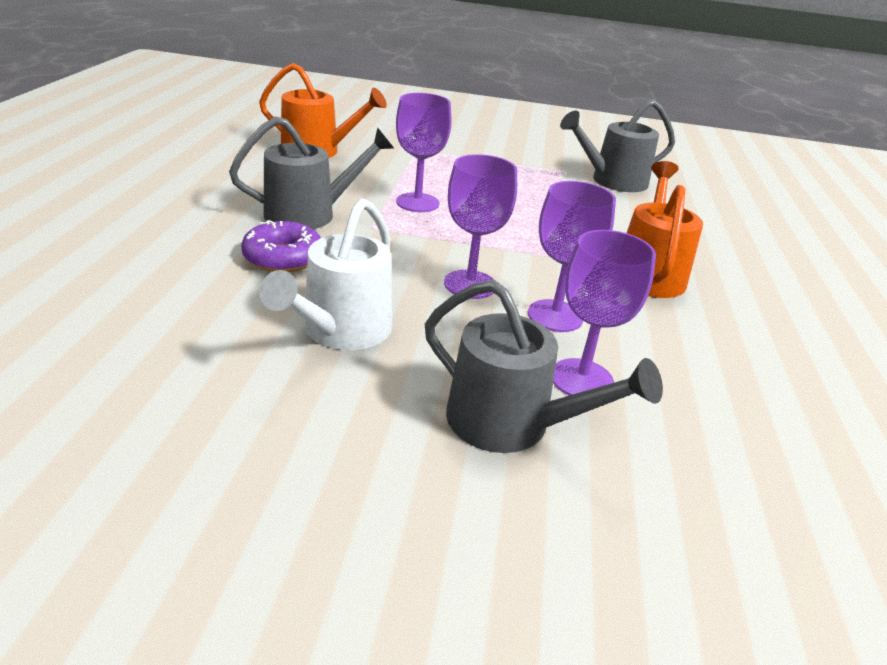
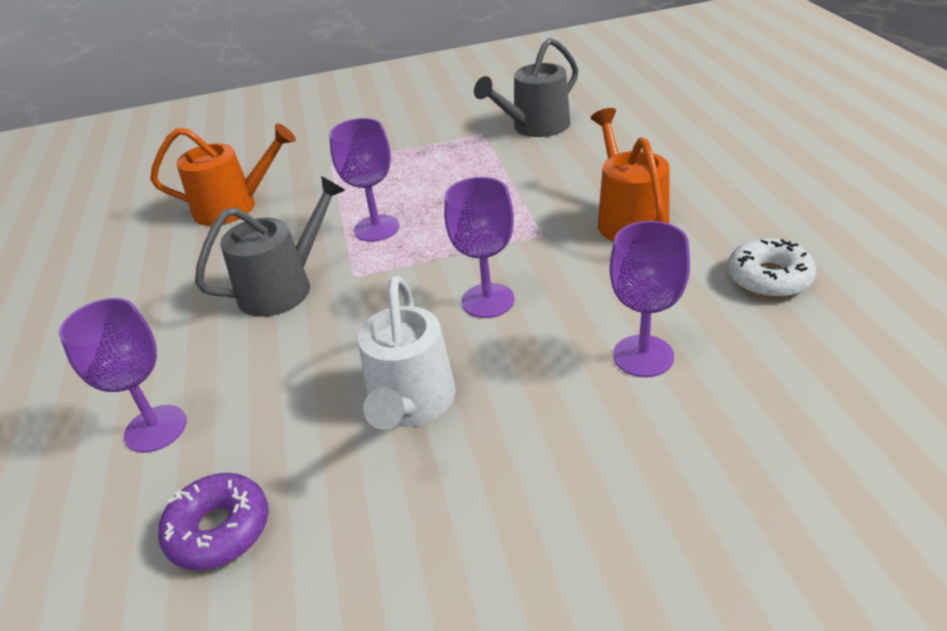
camera: 15 degrees left, 5 degrees up
purple donut [241,220,321,272] -> purple donut moved to [158,473,269,570]
grey watering can [425,280,663,453] -> none
purple goblet [528,181,616,332] -> purple goblet moved to [59,298,187,452]
none -> white donut [728,238,816,298]

